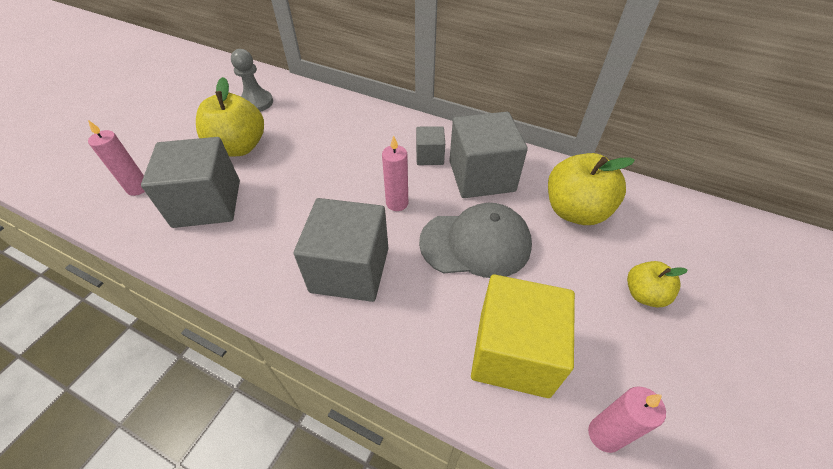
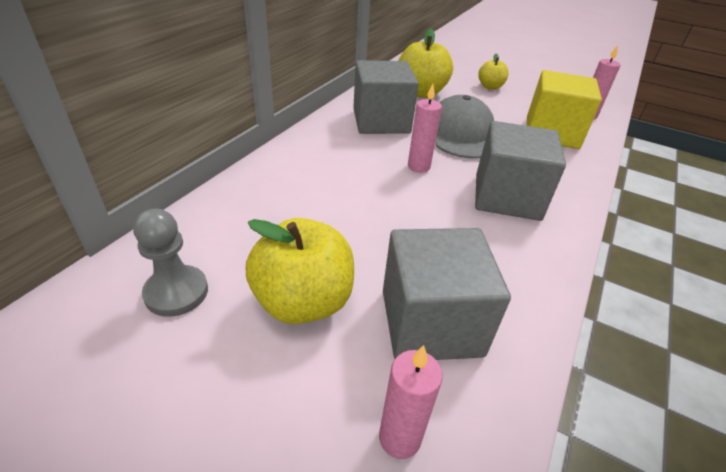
camera: 90 degrees left, 10 degrees down
grey cube [416,126,445,165] -> none

